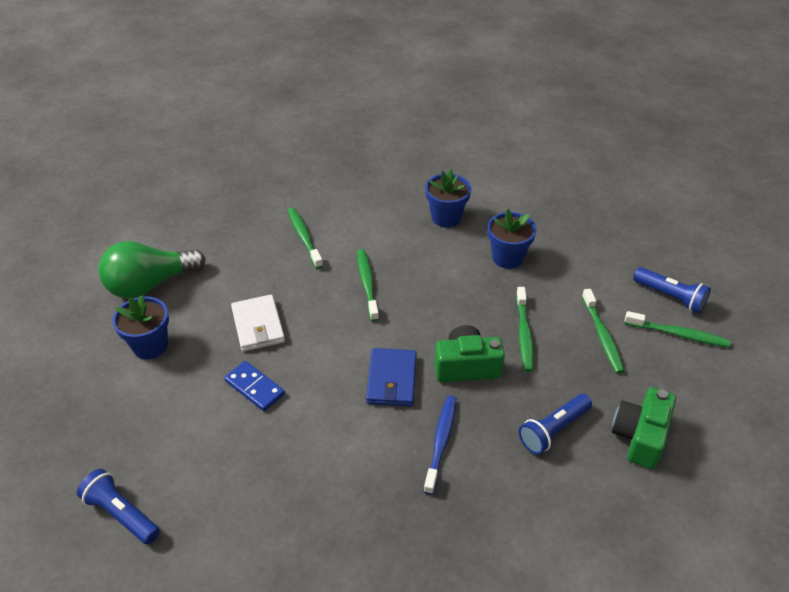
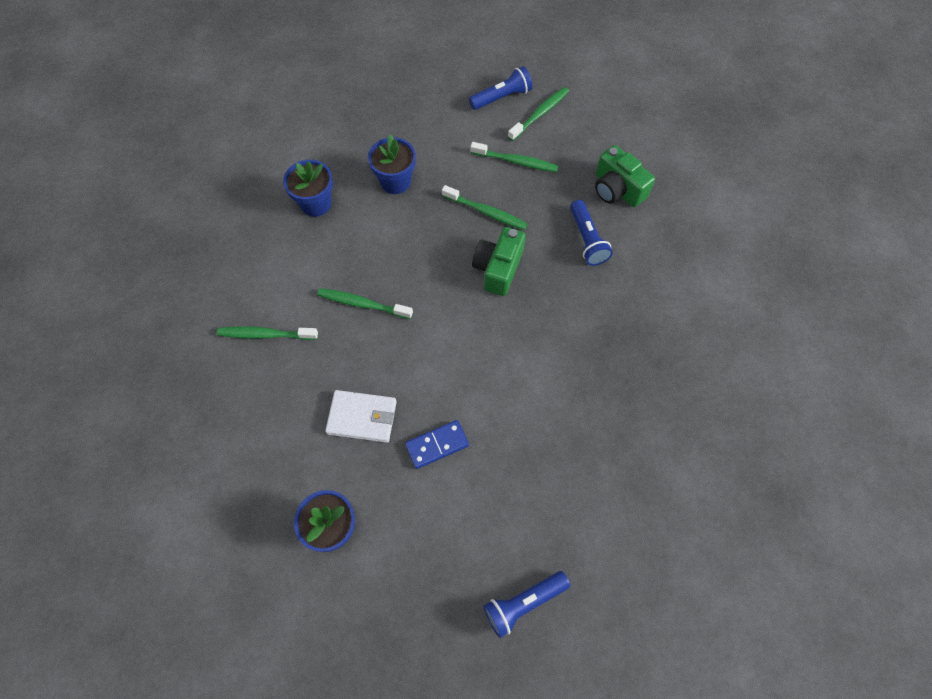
camera: 65 degrees left, 20 degrees up
green light bulb [98,241,205,299] -> none
blue wallet [366,348,417,406] -> none
blue toothbrush [423,395,457,495] -> none

